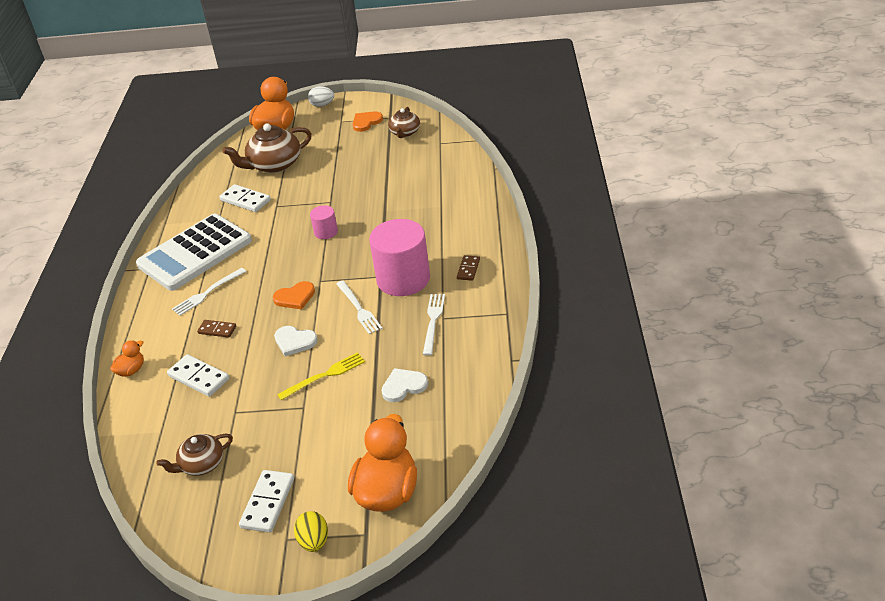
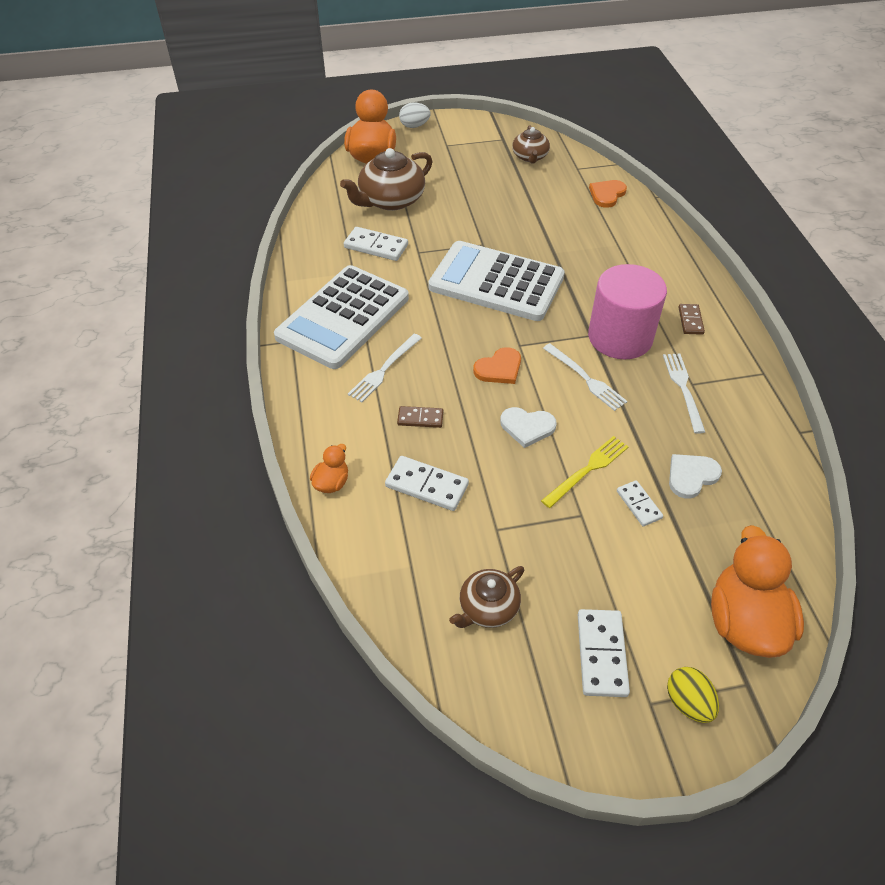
camera: 15 degrees left, 10 degrees up
pink cylinder [310,205,338,239] -> white calculator [428,241,565,321]
orange heart [353,111,383,132] -> orange heart moved to [589,180,627,208]
none -> white domino [617,480,663,526]

